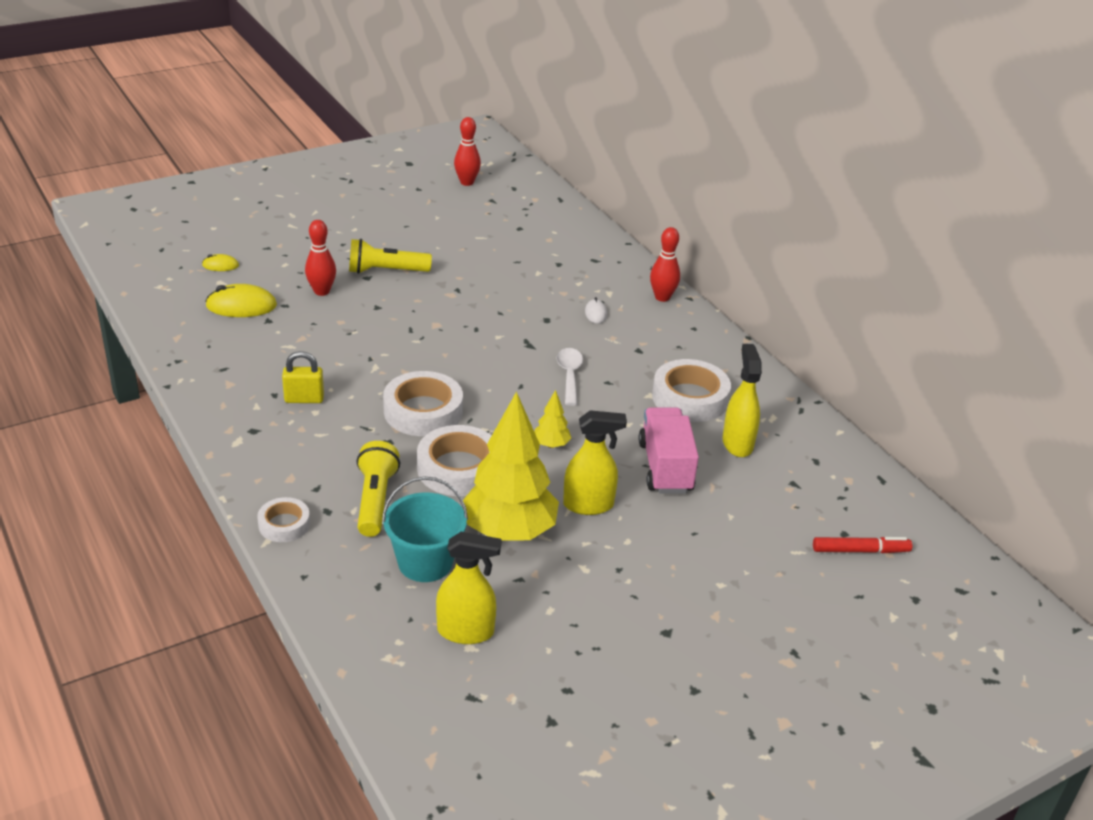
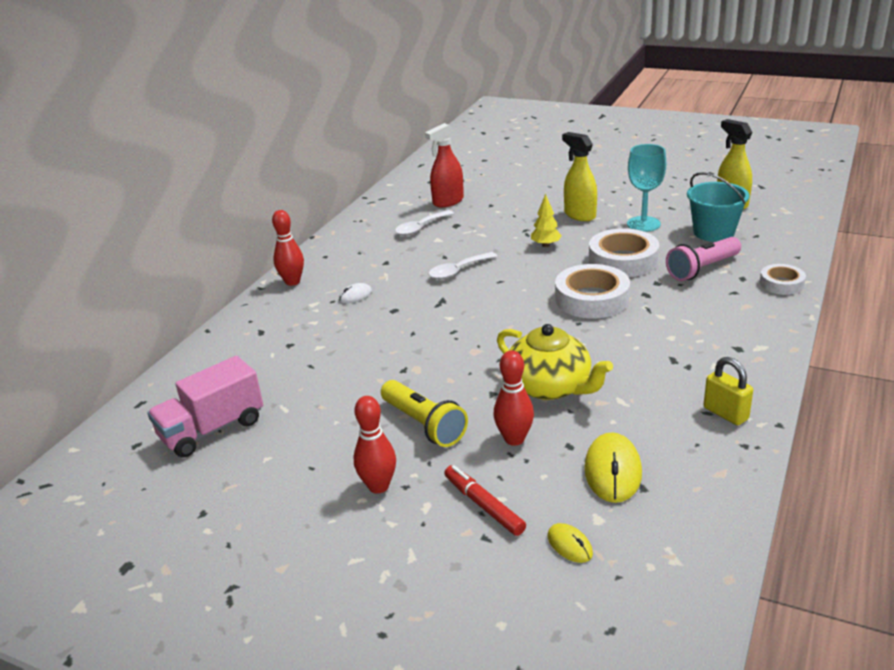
camera: 120 degrees left, 5 degrees down
yellow mouse [205,284,277,317] -> yellow mouse turned 45 degrees clockwise [584,432,642,503]
yellow padlock [282,351,324,403] -> yellow padlock moved to [704,357,753,425]
yellow flashlight [357,441,400,537] -> pink flashlight [666,237,741,281]
red bowling pin [454,117,481,186] -> red bowling pin moved to [354,396,396,493]
yellow tree [463,391,559,540] -> turquoise goblet [627,144,666,232]
pink truck [638,408,699,493] -> pink truck moved to [147,356,263,458]
white tape [652,359,731,422] -> white spoon [395,210,454,236]
yellow spray bottle [722,344,762,457] -> red spray bottle [425,123,464,207]
red marker [813,537,912,553] -> red marker moved to [444,465,526,536]
none -> yellow teapot [497,324,613,400]

